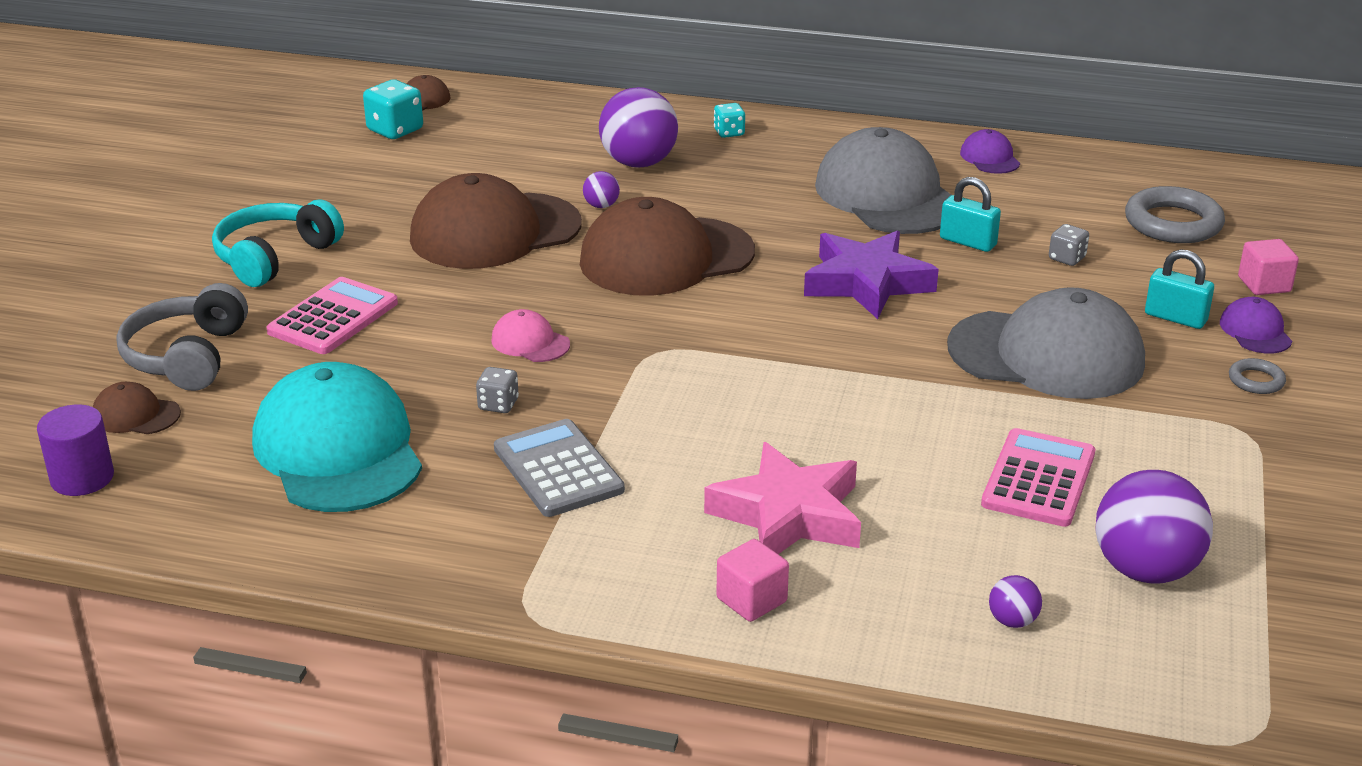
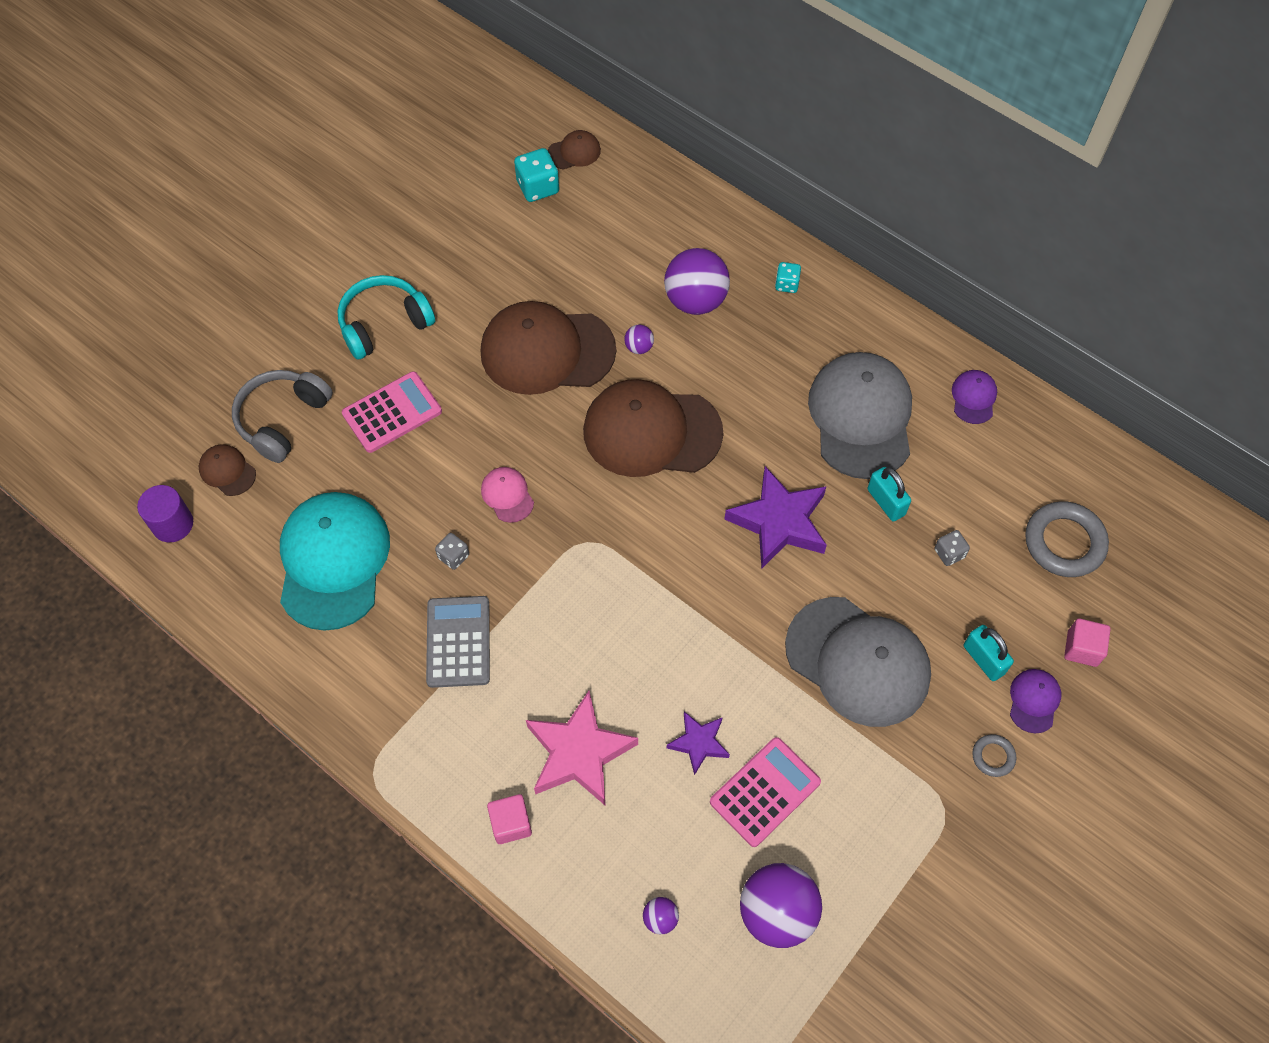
camera: 25 degrees right, 30 degrees up
none -> purple star [667,711,730,775]

